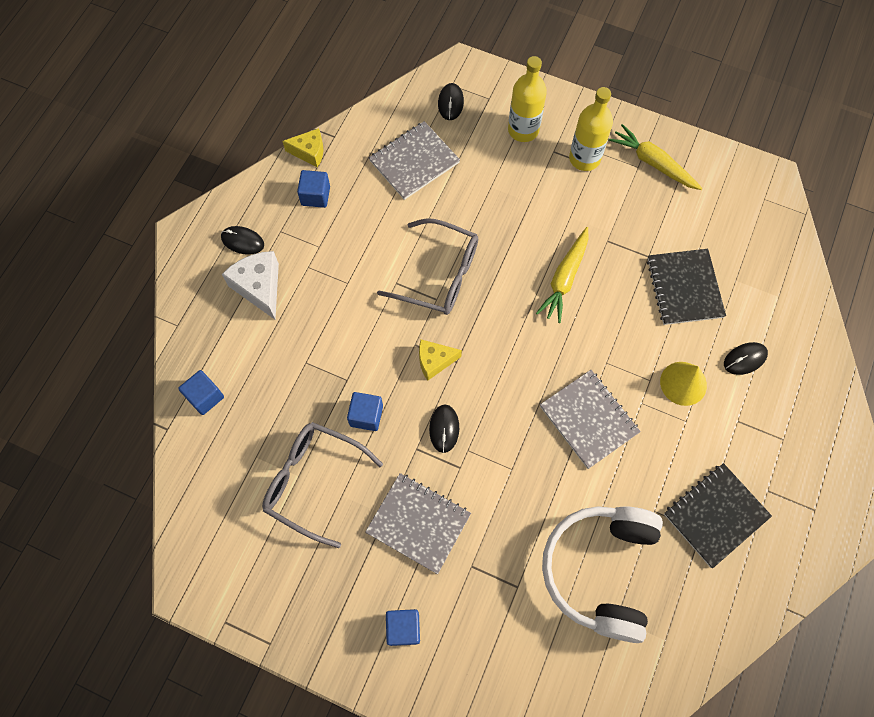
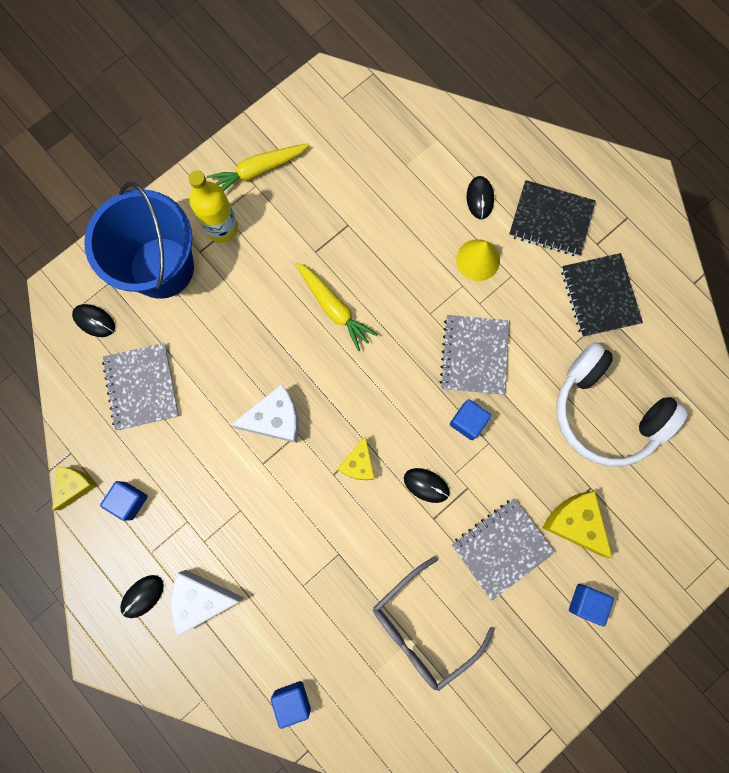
camera: 65 degrees left, 10 degrees up
blue cube [347,392,383,431] -> blue cube moved to [450,399,491,440]
grey glasses [377,219,478,315] -> white cheese [231,384,299,443]
yellow bottle [508,56,547,142] -> blue bucket [84,182,194,299]
grey notebook [540,370,641,469] -> grey notebook turned 75 degrees counterclockwise [440,315,509,395]
black notebook [647,249,726,325] -> black notebook moved to [509,180,596,256]
none -> yellow cheese [542,491,613,559]

